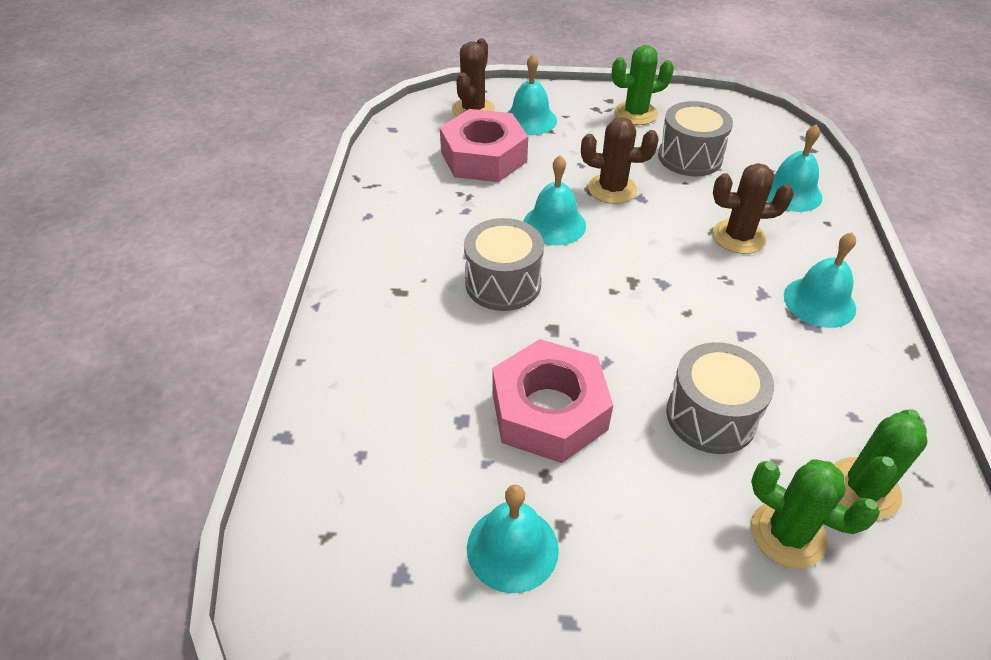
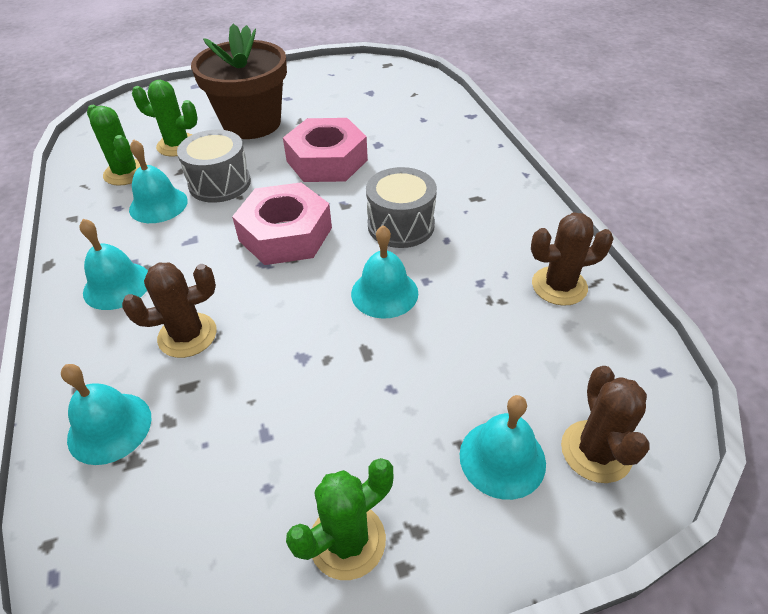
camera: 160 degrees right, 0 degrees up
pink nut [440,109,528,182] -> pink nut moved to [232,182,332,265]
turquoise bell [467,484,559,593] -> turquoise bell moved to [129,139,188,223]
brown cactus [581,117,659,204] -> brown cactus moved to [531,212,614,306]
grey drum [658,101,733,176] -> none
green cactus [834,409,928,520] -> green cactus turned 60 degrees counterclockwise [87,105,147,186]
none -> brown flower pot [191,24,287,139]

